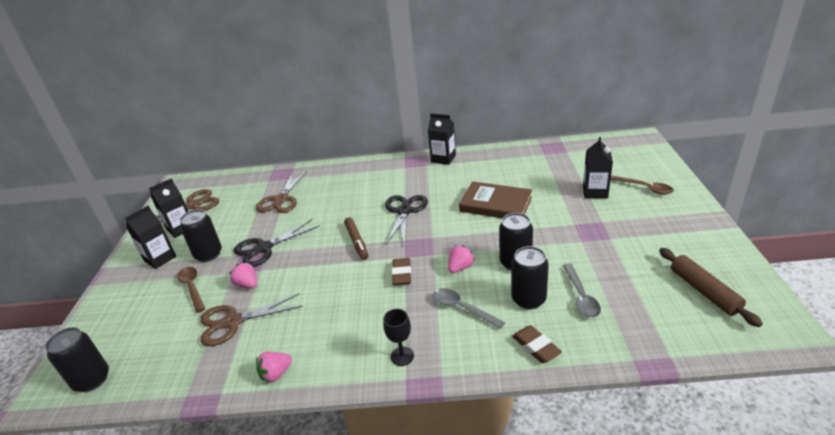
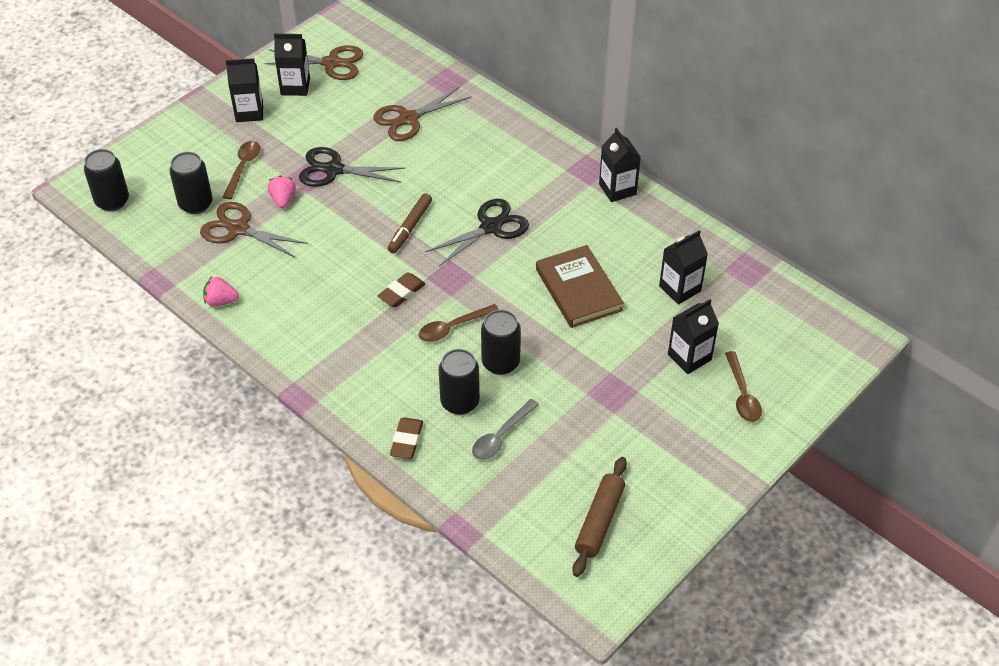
camera: 40 degrees right, 15 degrees up
black can [180,209,222,262] -> black can moved to [169,152,213,214]
black goblet [383,309,414,366] -> none
grey spoon [433,288,505,329] -> none
pink strawberry [448,245,475,273] -> brown spoon [419,304,499,342]
none -> black carton [659,230,708,304]

